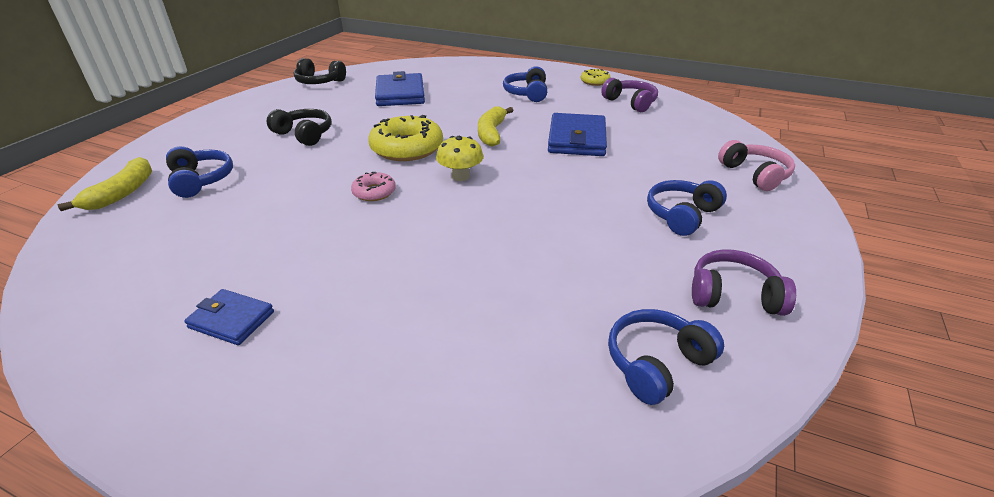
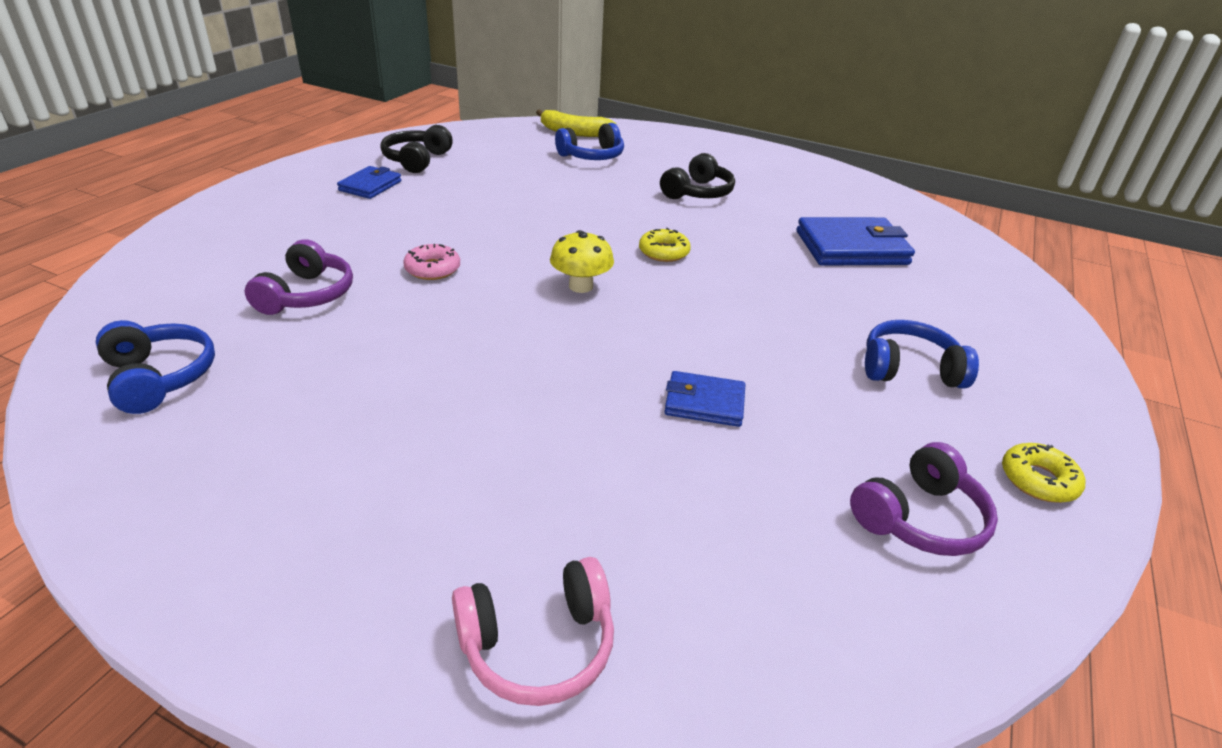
camera: 90 degrees right, 0 degrees up
black headphones [294,58,346,84] -> black headphones moved to [380,125,453,173]
pink donut [351,172,396,201] -> pink donut moved to [403,244,460,280]
yellow donut [368,115,443,161] -> yellow donut [639,228,691,262], size x0.52
yellow banana [478,107,513,147] -> none
blue wallet [548,113,607,156] -> blue wallet [664,371,745,427], size x0.58
blue headphones [647,180,727,236] -> none
purple headphones [692,249,796,316] -> purple headphones moved to [245,239,353,315]

